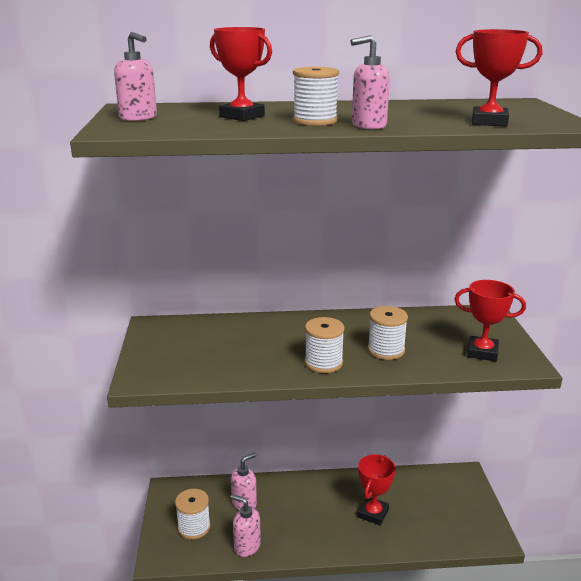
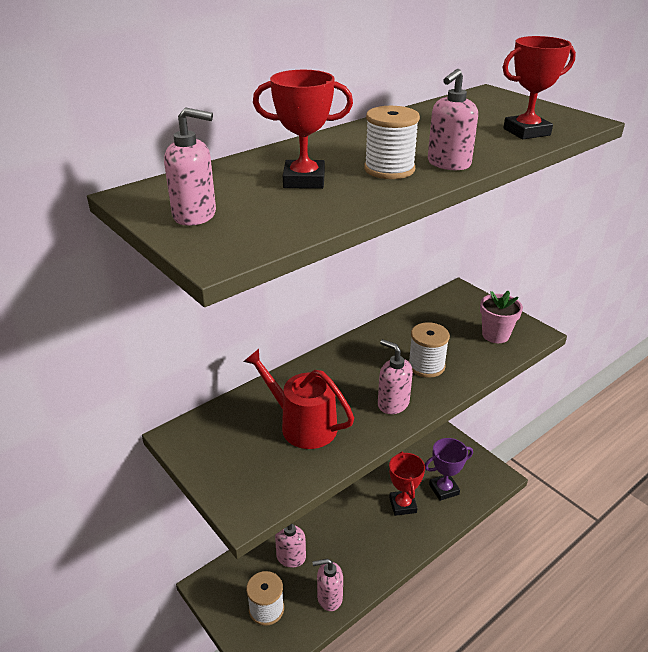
camera: 35 degrees left, 10 degrees up
white spool [305,317,345,373] -> pink soap dispenser [378,339,413,414]
red trophy [454,280,526,361] -> pink flower pot [480,290,523,343]
none -> red watering can [243,349,354,449]
none -> purple trophy [425,438,473,501]

